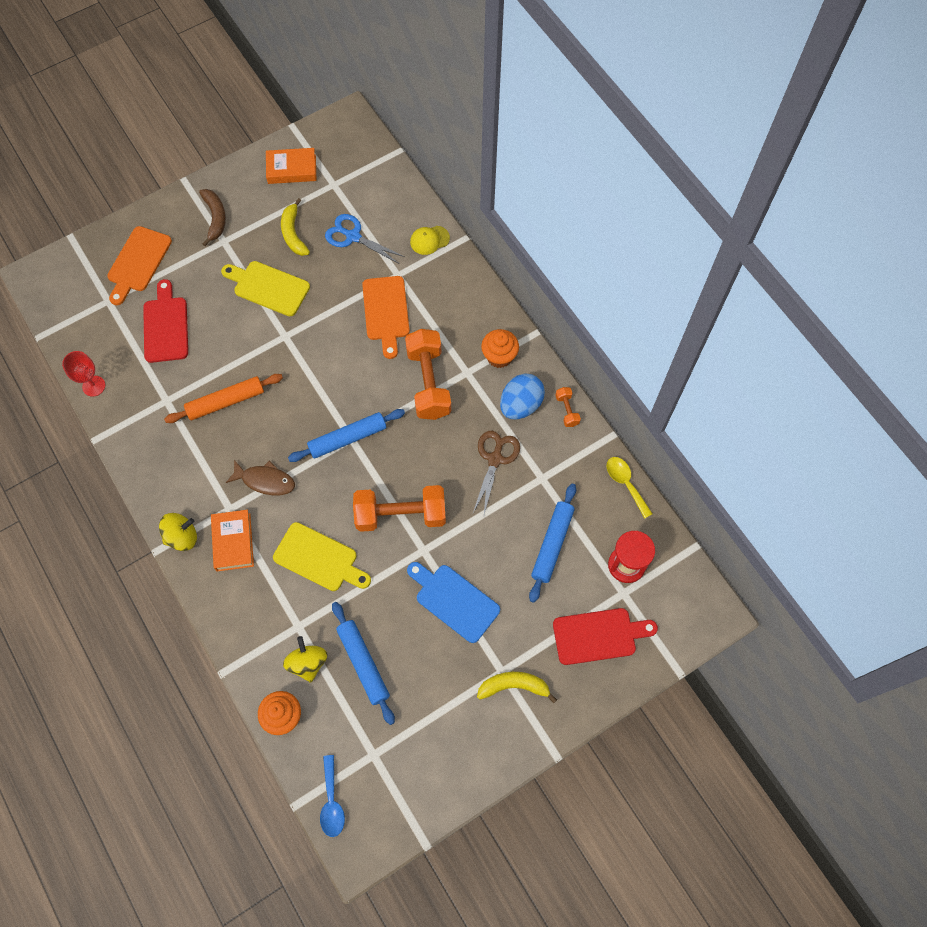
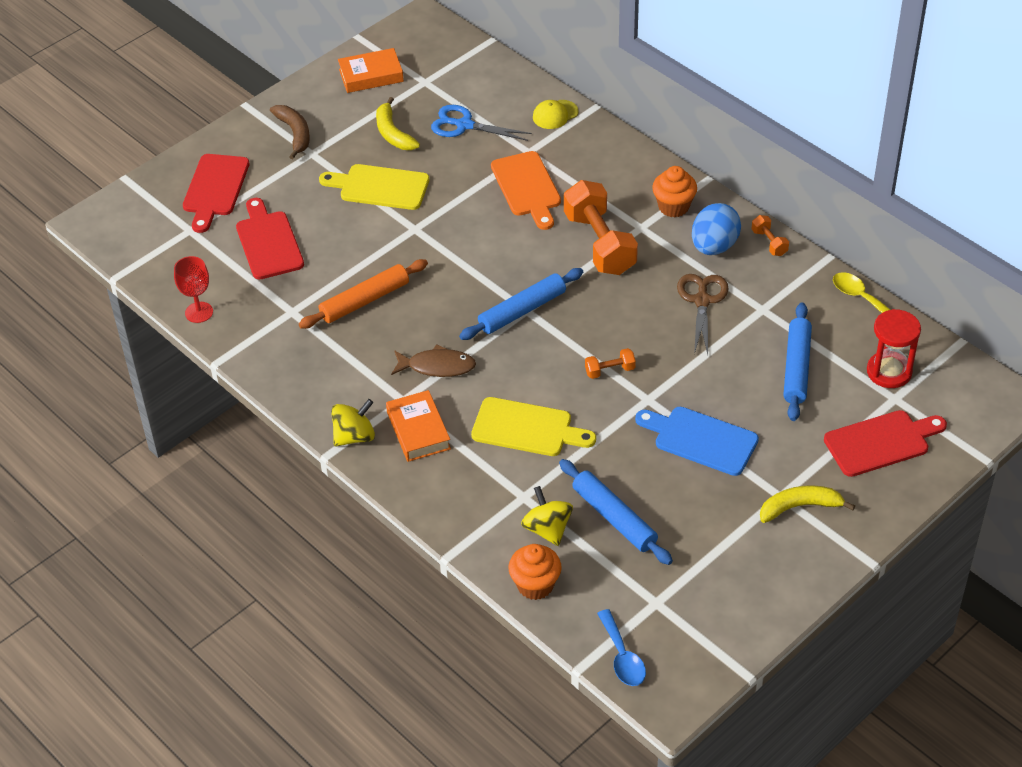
camera: 10 degrees left, 20 degrees down
orange cutting board [107,226,172,305] -> red cutting board [183,154,250,233]
orange dumbbell [353,485,446,532] -> orange dumbbell [585,348,636,379], size x0.44

